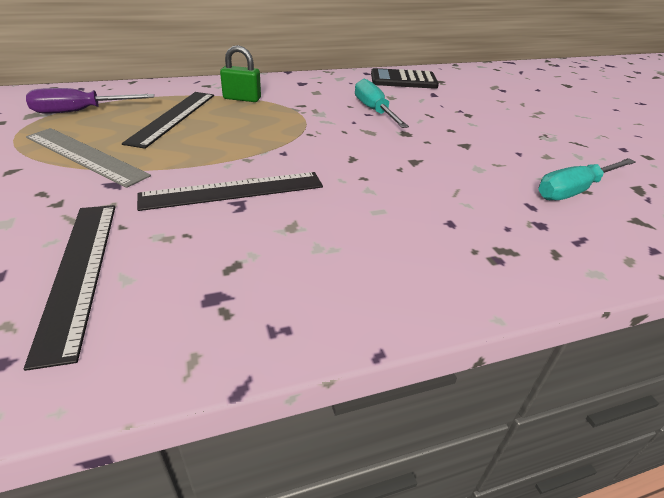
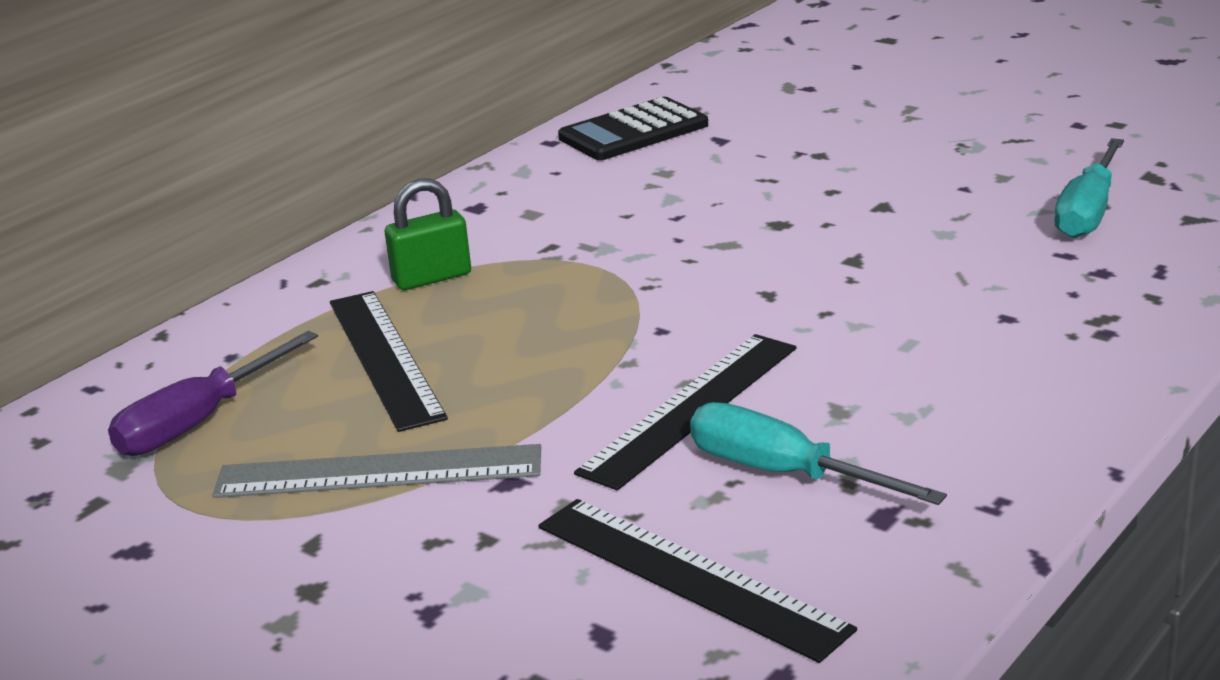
camera: 30 degrees left, 10 degrees down
turquoise screwdriver [355,79,409,128] -> turquoise screwdriver moved to [690,402,947,505]

